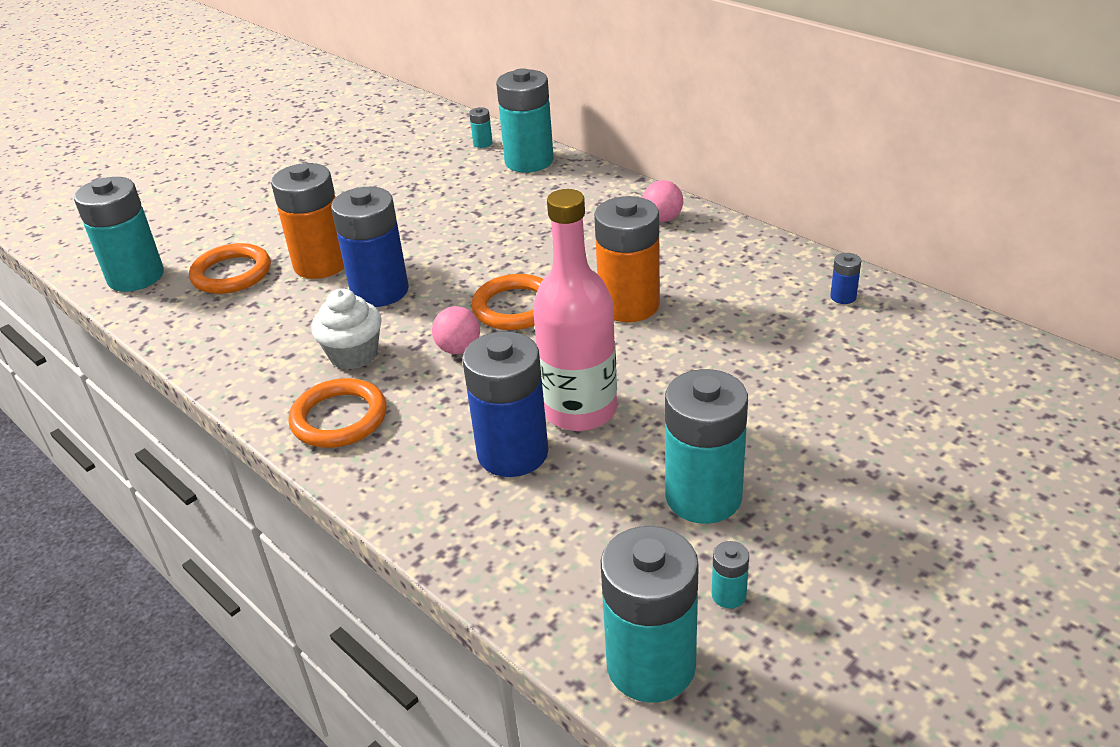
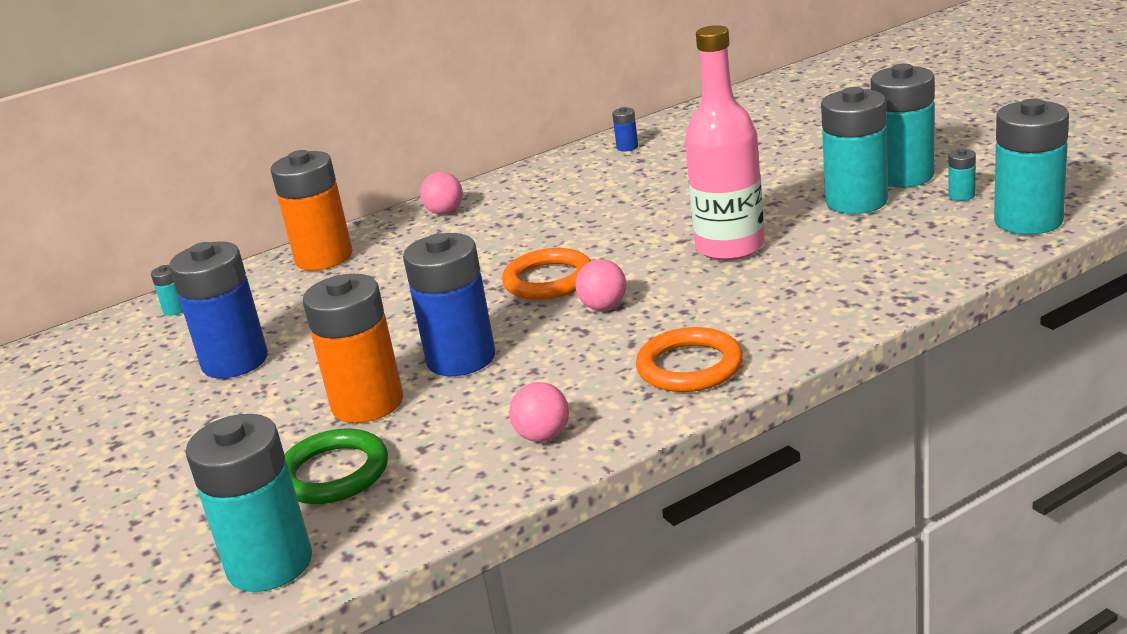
camera: 75 degrees left, 10 degrees down
orange ring [189,243,271,294] -> green ring [285,428,388,504]
white cupcake [311,288,382,370] -> none
blue battery [462,331,549,477] -> blue battery moved to [169,241,268,379]
turquoise battery [496,68,554,172] -> turquoise battery moved to [871,64,935,187]
orange battery [594,196,660,322] -> orange battery moved to [270,150,353,270]
none -> pink ball [509,382,569,442]

